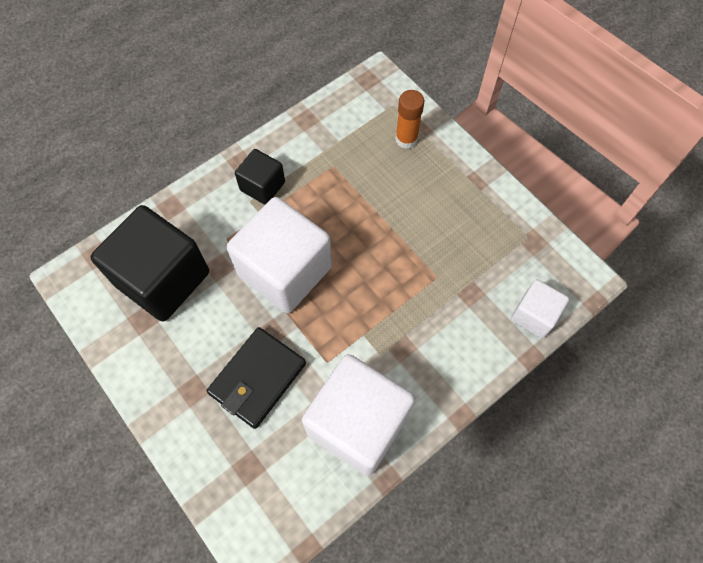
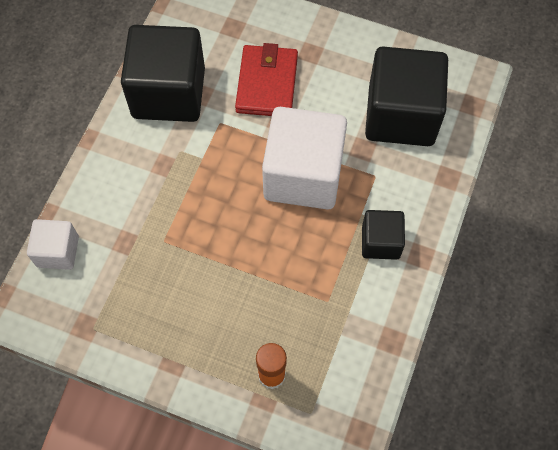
camera: 150 degrees right, 0 degrees up
black wallet [207,327,306,429] -> red wallet [235,43,298,116]
white cube [302,354,415,476] -> black cube [121,25,205,122]

